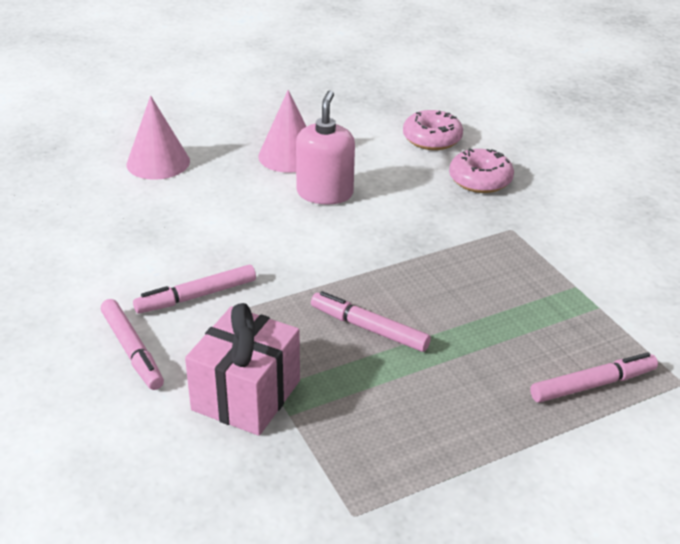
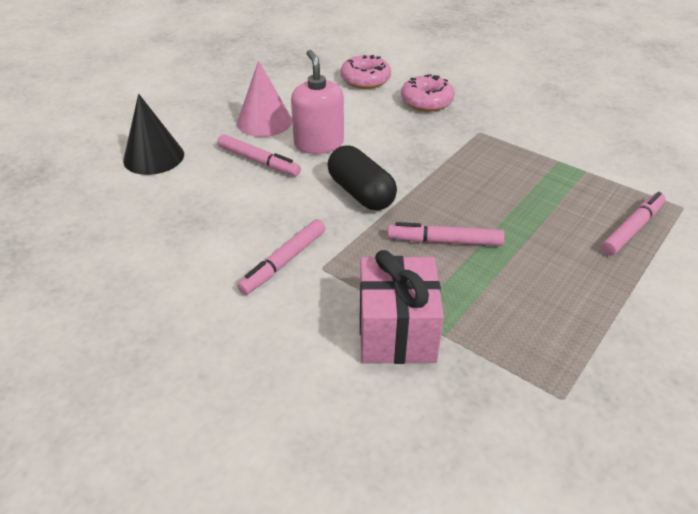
camera: 25 degrees left, 5 degrees up
pink marker [101,299,164,390] -> pink marker moved to [217,134,301,176]
pink cone [127,96,190,180] -> black cone [123,94,184,175]
none -> black capsule [328,145,397,210]

